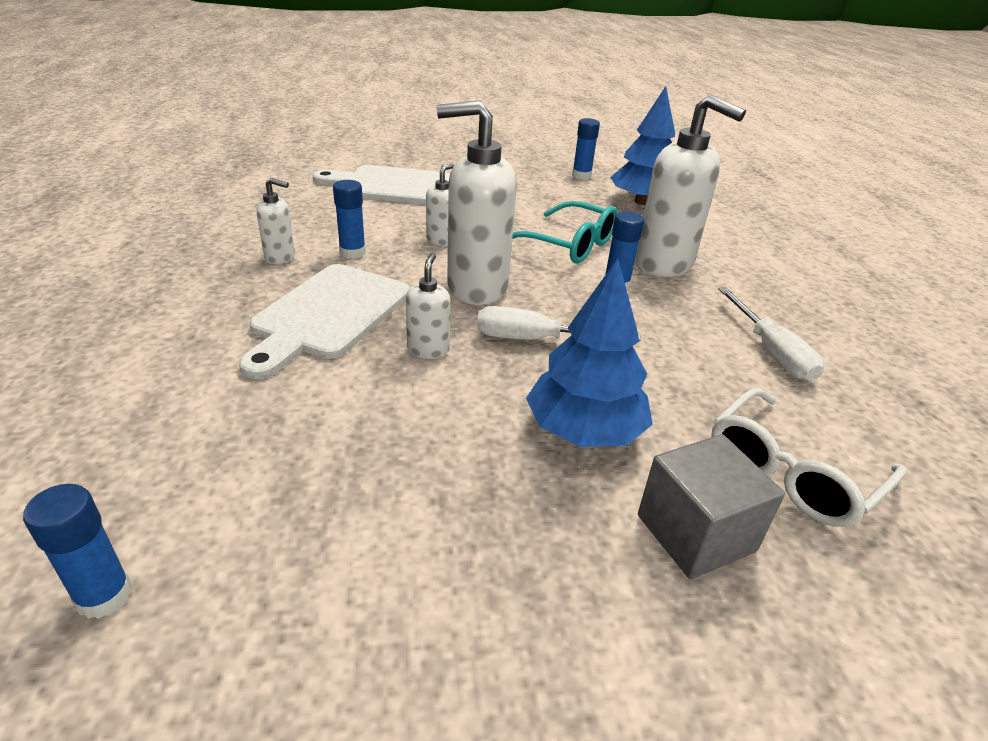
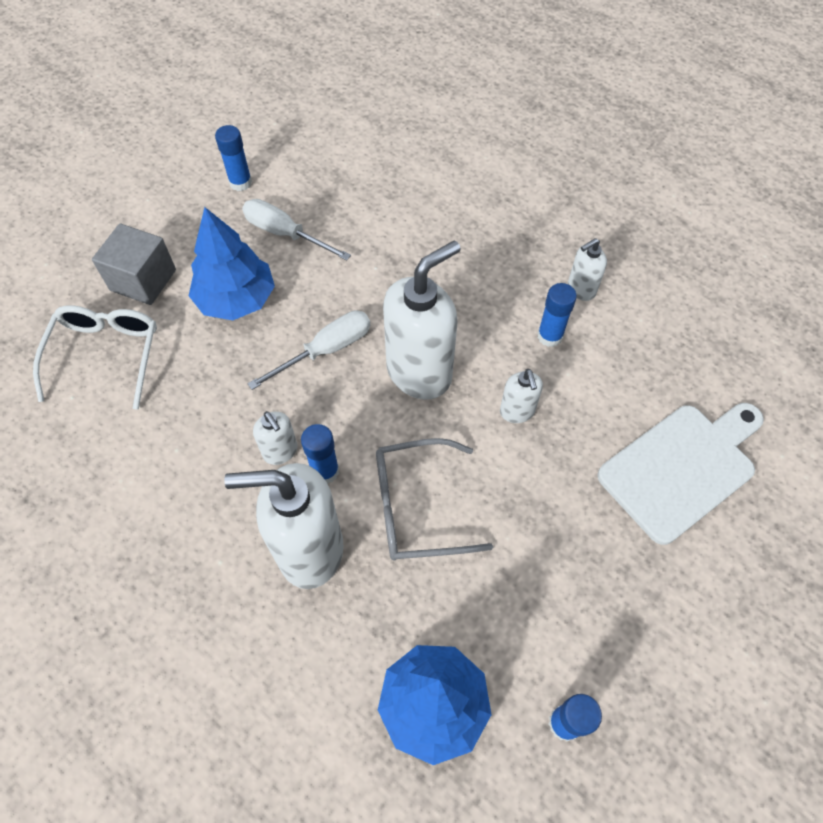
camera: 140 degrees right, 25 degrees up
blue glue stick [23,484,132,619] -> blue glue stick moved to [215,125,252,191]
white cutting board [239,264,410,379] -> none
white soap dispenser [406,253,450,359] -> white soap dispenser moved to [253,411,298,465]
turquoise glasses [512,201,618,263] -> grey glasses [376,438,493,560]
white screwdriver [718,287,824,382] -> white screwdriver moved to [242,199,351,261]

